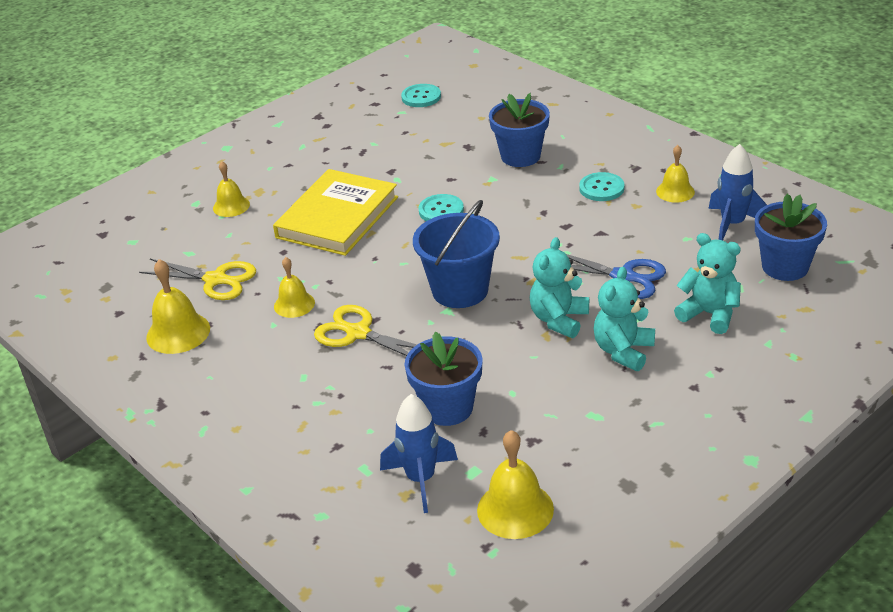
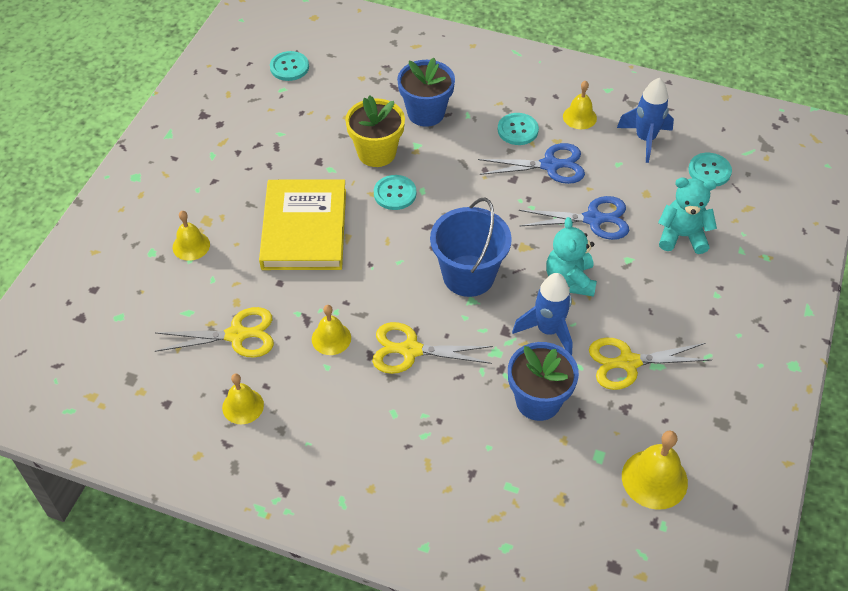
camera: 30 degrees left, 15 degrees up
yellow bell [146,259,210,354] -> yellow bell [222,374,264,424], size x0.66
blue rocket [380,394,458,513] -> blue rocket moved to [512,273,573,355]
turquoise teddy bear [594,267,655,371] -> none
blue flower pot [755,194,827,281] -> turquoise button [688,153,732,187]
none -> yellow flower pot [345,95,405,167]
none -> blue scissors [478,143,585,184]
none -> yellow scissors [589,338,711,390]

